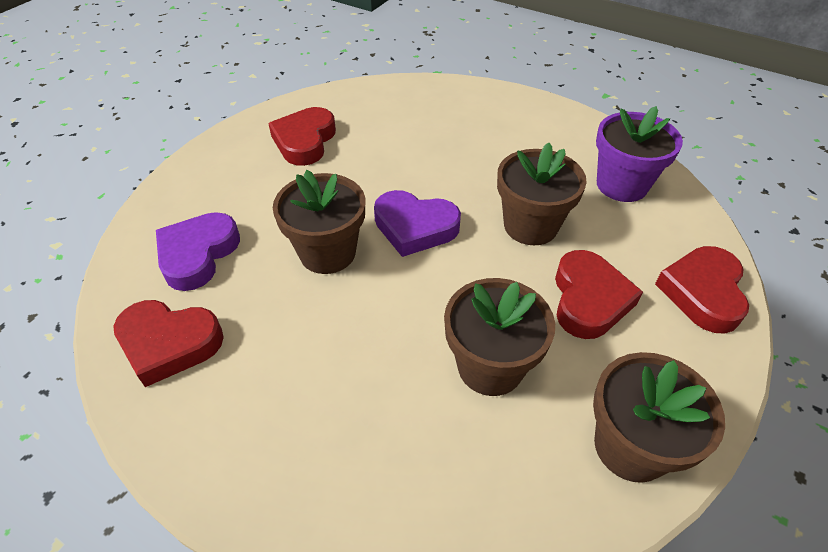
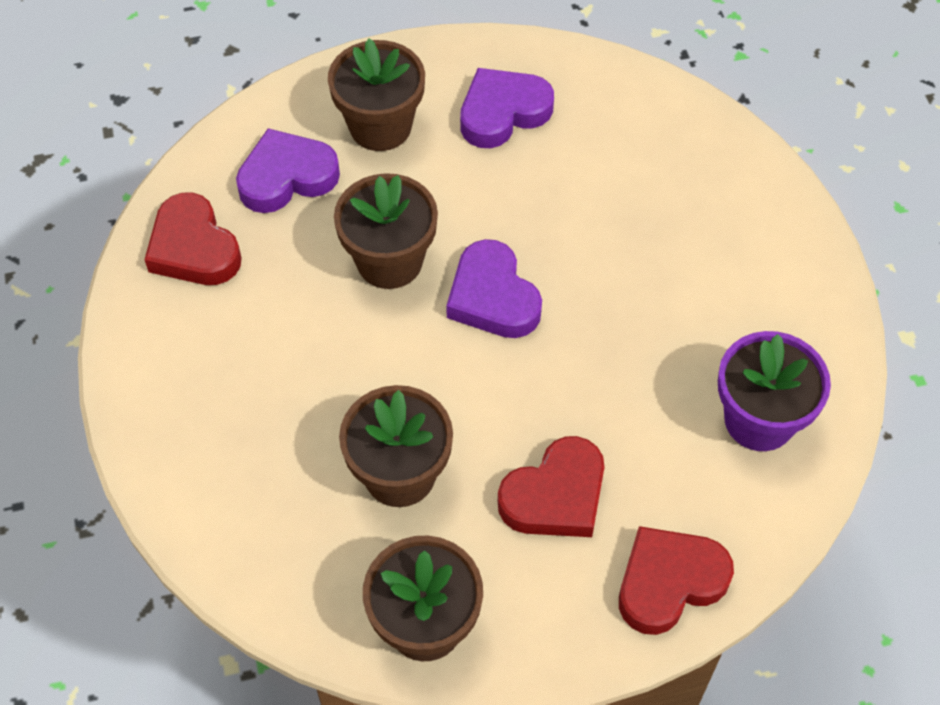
camera: 45 degrees right, 10 degrees up
red heart [268,107,336,166] -> purple heart [460,68,554,148]
brown flower pot [497,143,587,245] -> brown flower pot moved to [328,39,425,151]

